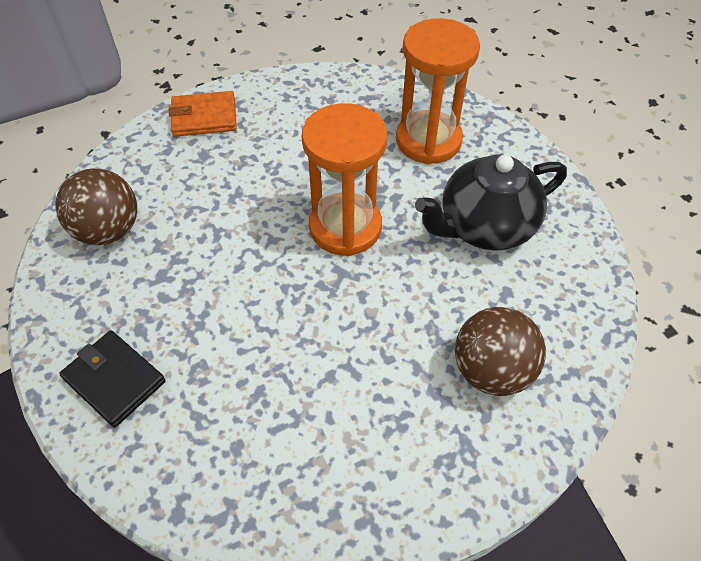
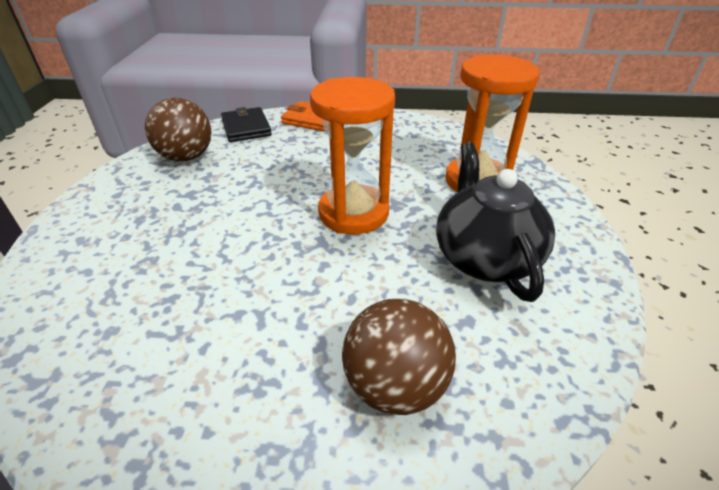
camera: 30 degrees right, 15 degrees down
black wallet [59,330,166,428] -> black wallet moved to [221,107,272,142]
black teapot [415,154,567,251] -> black teapot turned 75 degrees clockwise [436,142,555,302]

